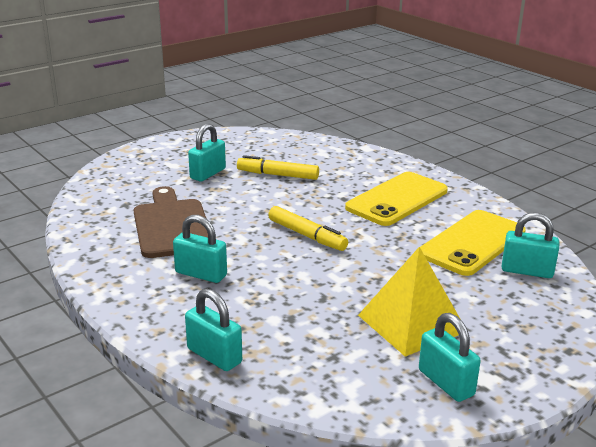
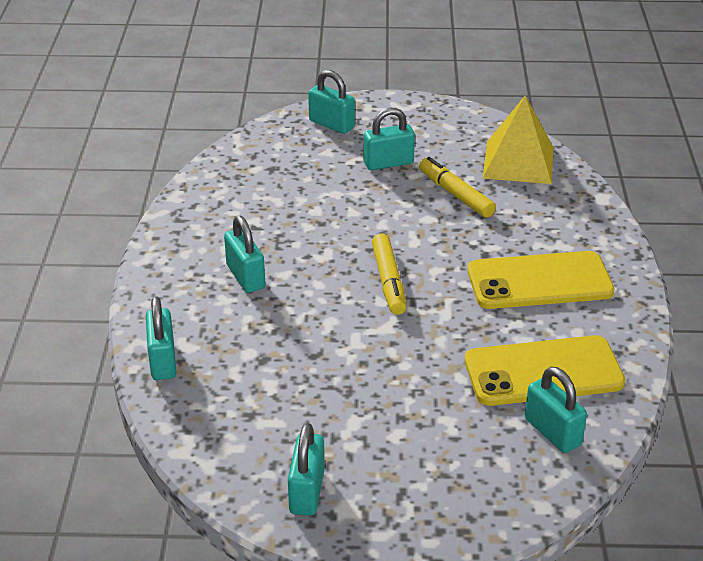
camera: 40 degrees right, 10 degrees up
brown cutting board [134,186,208,258] -> none
yellow pyramid [358,247,460,357] -> yellow pyramid moved to [483,95,553,184]
none -> turquoise padlock [308,70,355,134]

